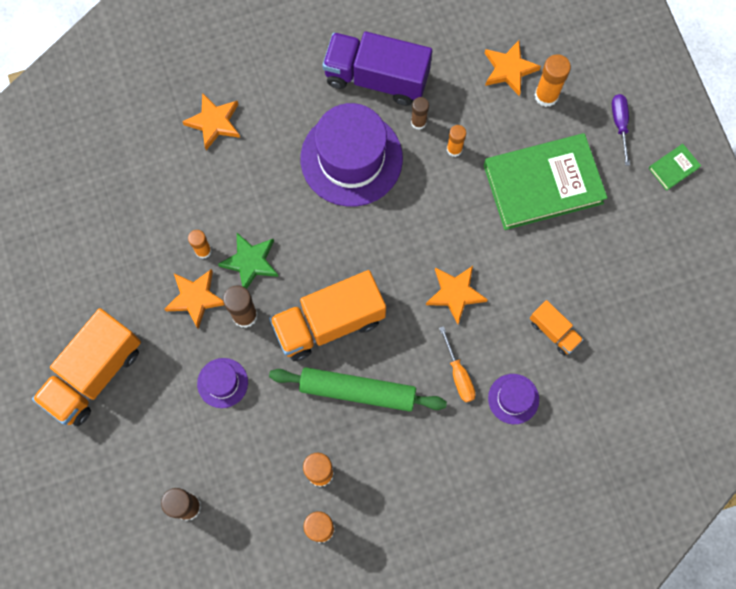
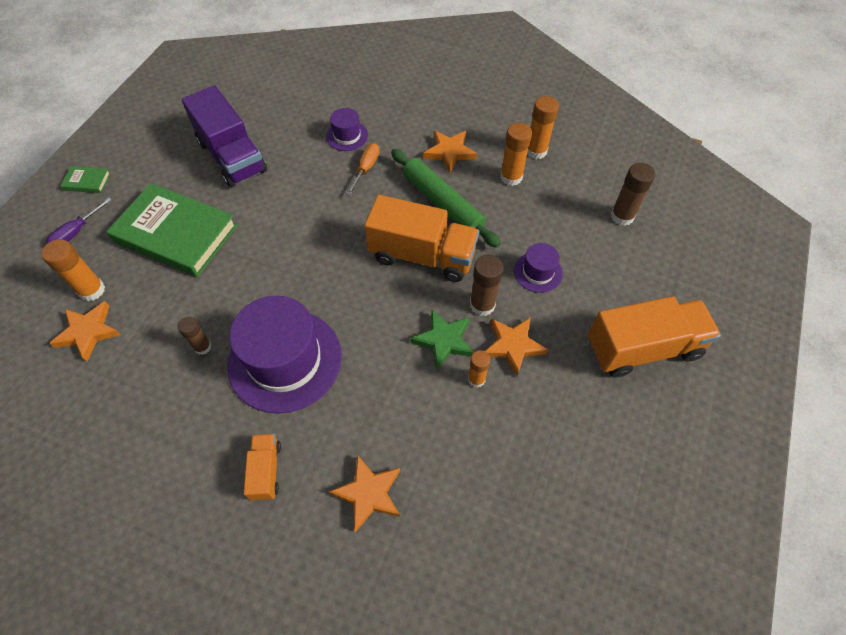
camera: 140 degrees left, 15 degrees down
purple truck [322,32,432,106] -> purple truck moved to [182,85,267,188]
orange star [426,266,488,324] -> orange star moved to [423,131,477,173]
orange glue stick [447,125,466,157] -> none
orange truck [530,300,583,355] -> orange truck moved to [244,433,281,501]

